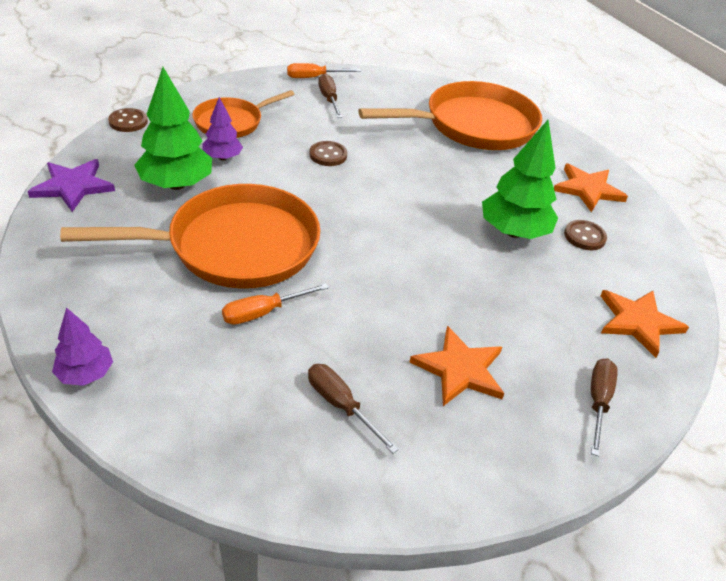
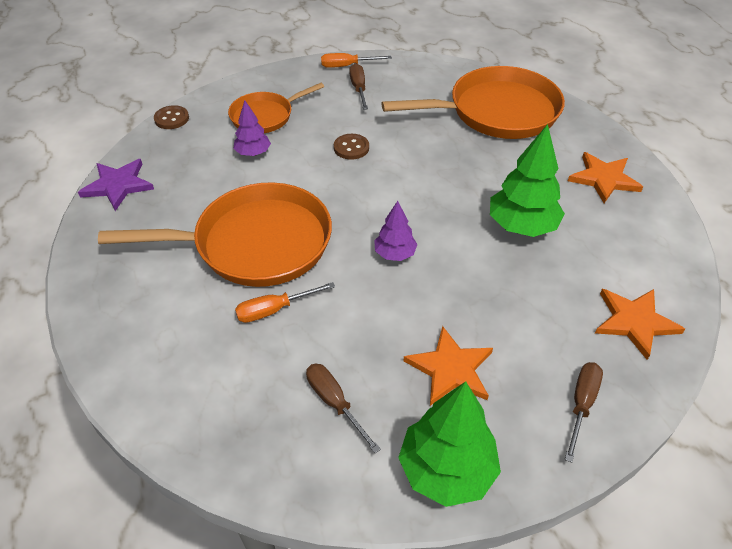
camera: 10 degrees right, 5 degrees up
purple tree [52,307,113,386] -> purple tree moved to [374,201,418,261]
green tree [134,67,212,190] -> green tree moved to [398,381,501,507]
brown button [564,220,607,250] -> none

